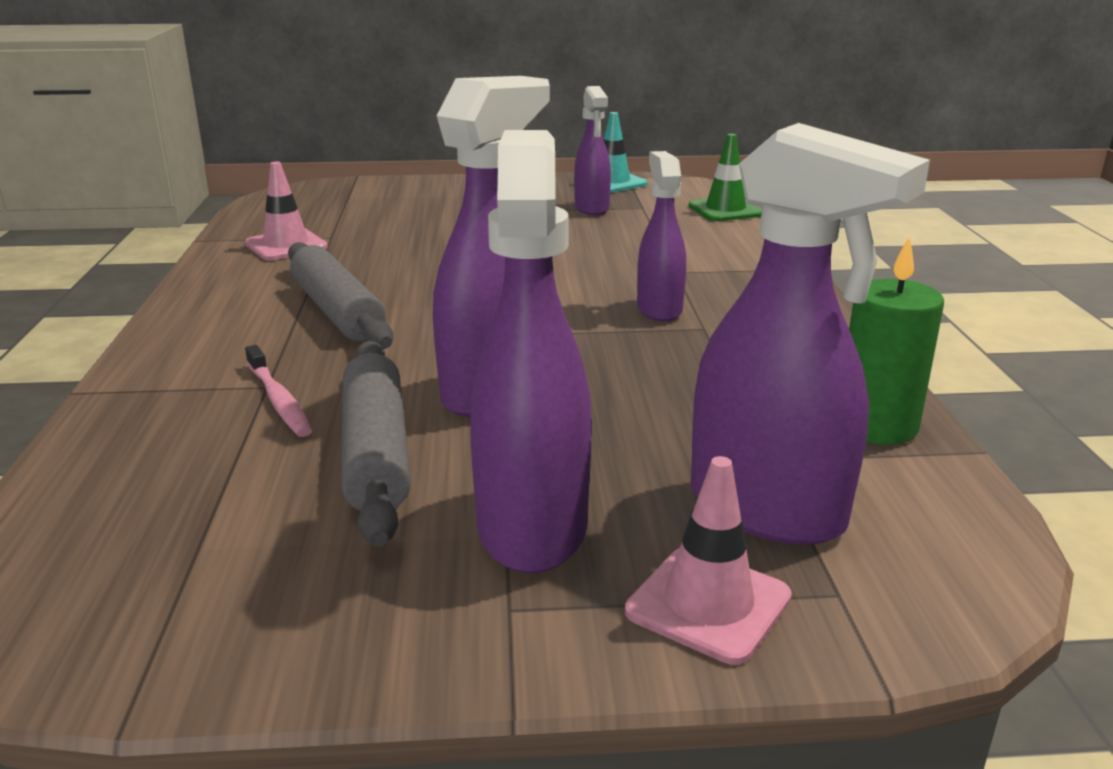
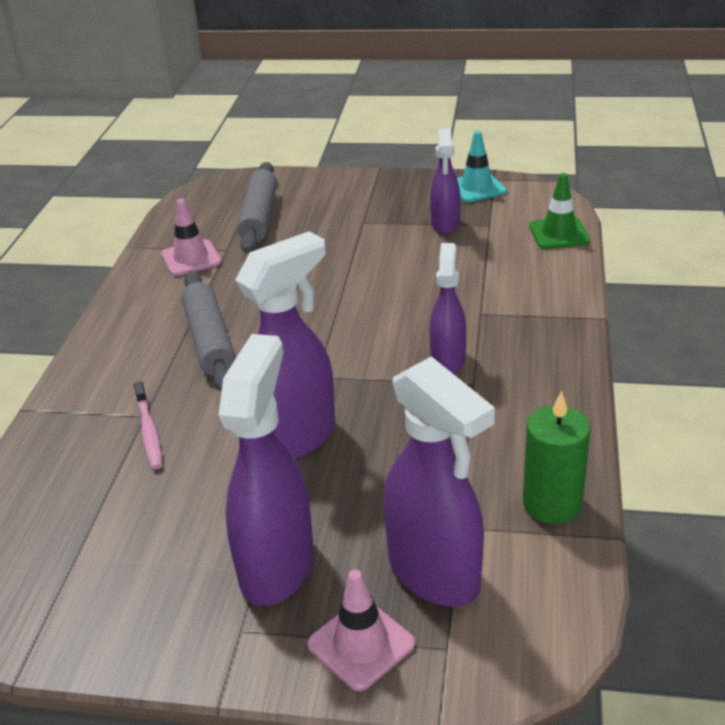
camera: 15 degrees right, 10 degrees up
grey rolling pin [341,341,411,546] -> grey rolling pin moved to [237,162,277,254]

